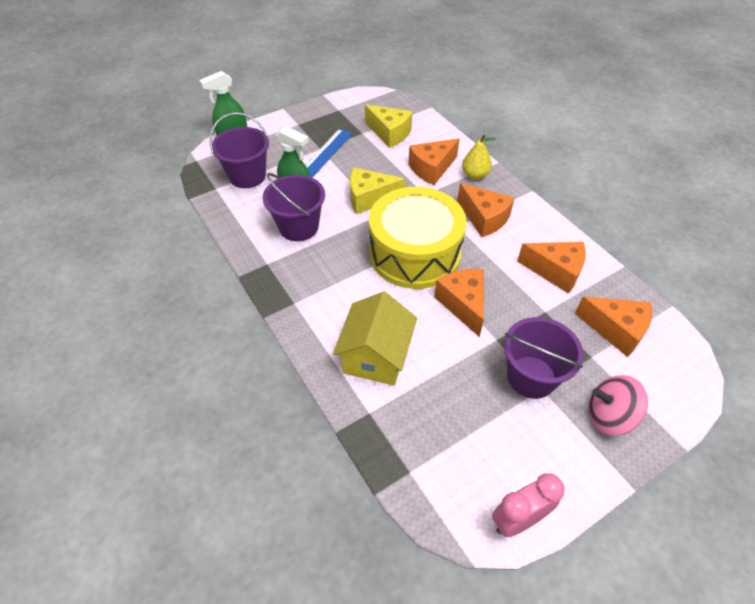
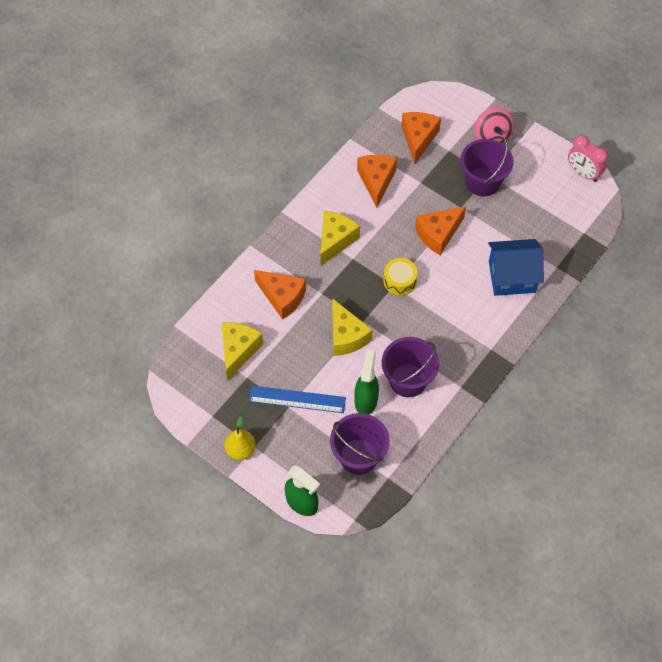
camera: 110 degrees left, 10 degrees up
yellow house [333,292,417,386] -> blue house [488,239,544,296]
yellow drum [369,187,467,289] -> yellow drum [384,258,418,295], size x0.41
orange cheese [457,183,515,237] -> yellow cheese [320,211,360,265]
yellow pear [462,134,496,180] -> yellow pear moved to [224,416,256,460]

